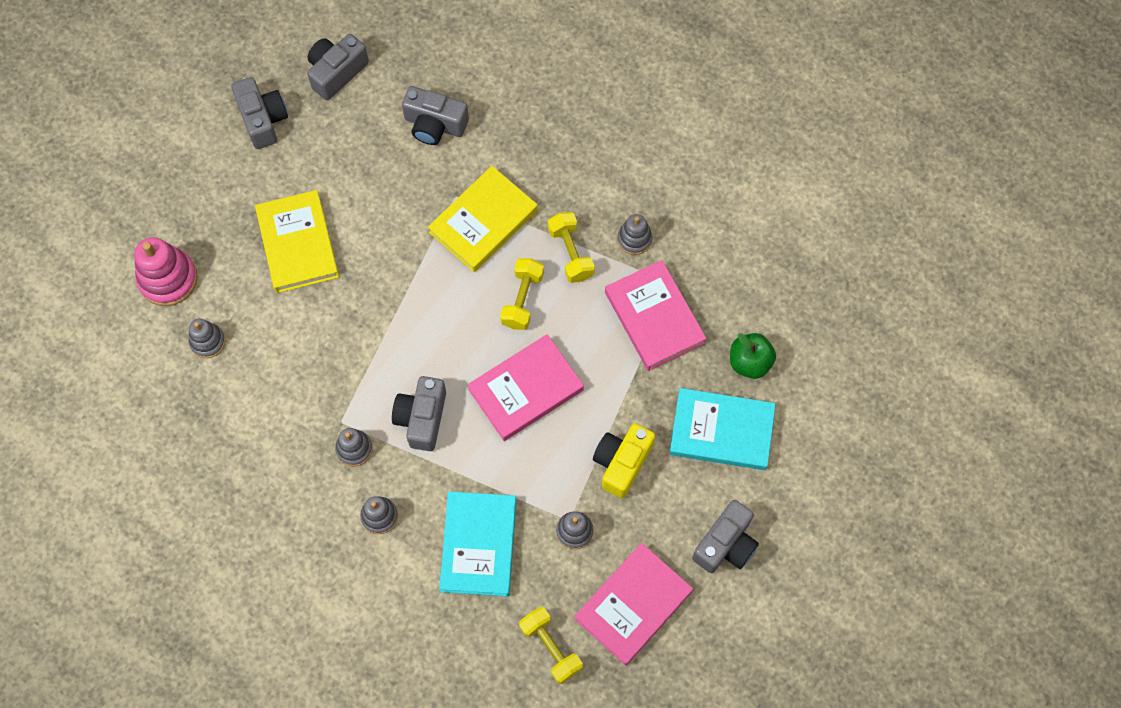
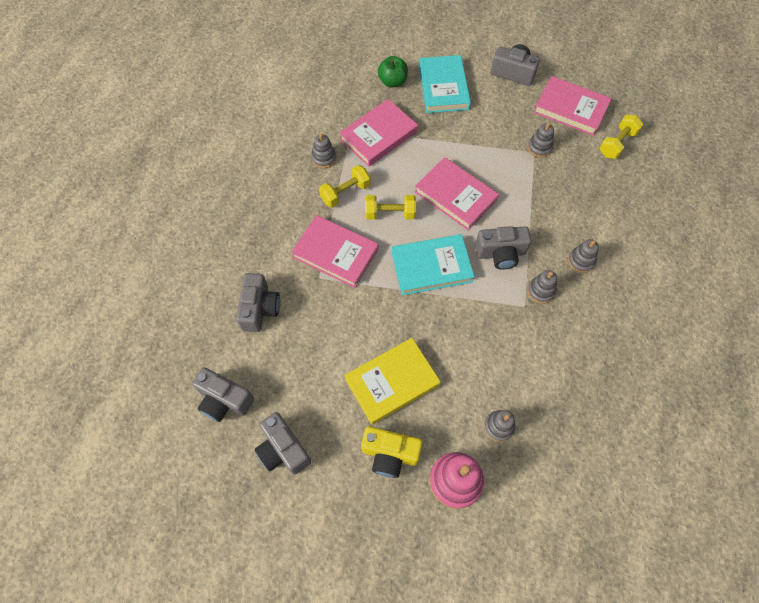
camera: 105 degrees left, 5 degrees down
grey camera [231,77,288,149] -> grey camera turned 90 degrees counterclockwise [255,412,311,475]
yellow book [428,166,538,272] -> pink book [291,215,379,288]
turquoise book [439,491,516,597] -> turquoise book moved to [391,234,475,295]
yellow camera [593,423,655,498] -> yellow camera moved to [361,426,423,478]

